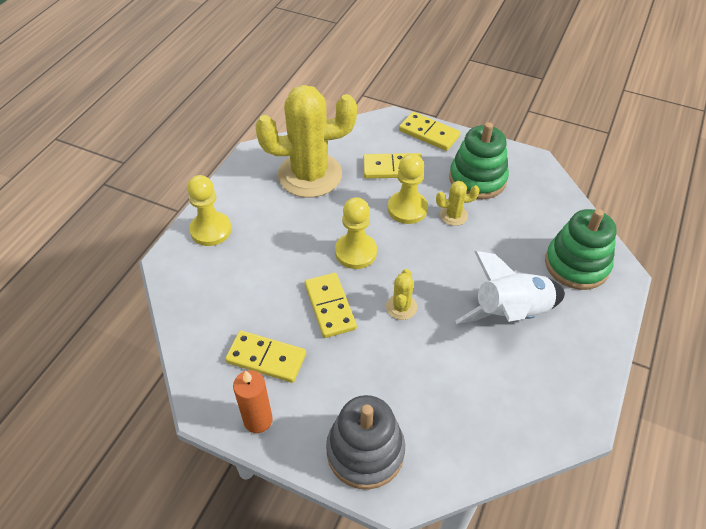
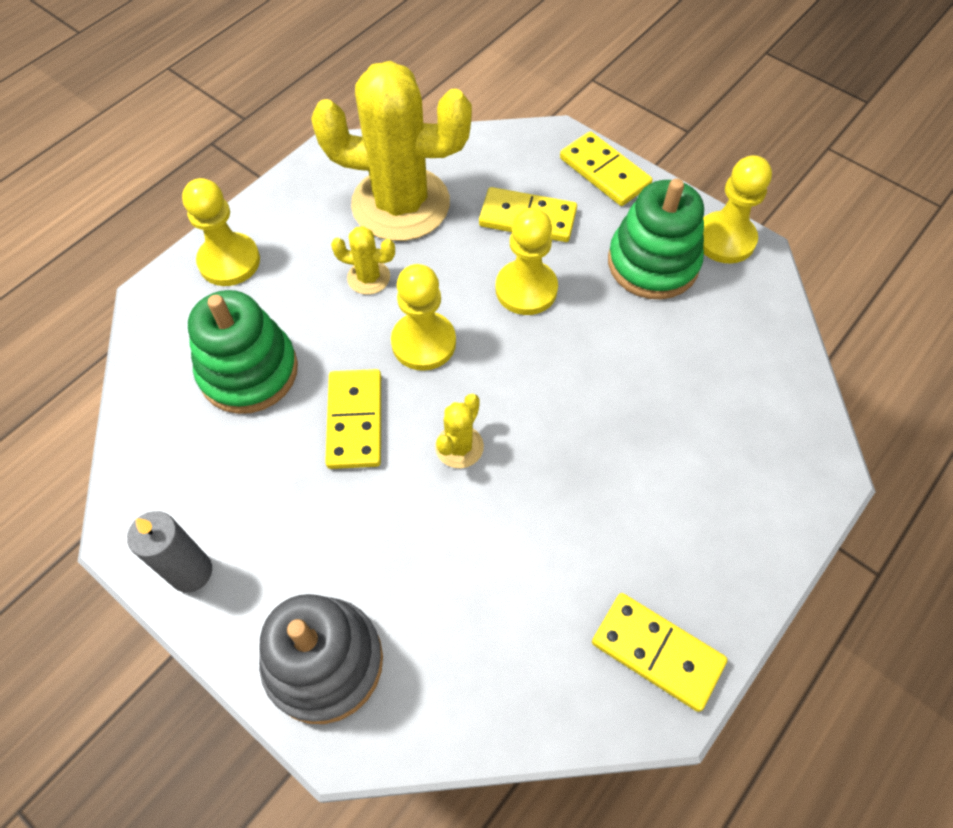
camera: 15 degrees right, 10 degrees up
yellow domino [225,330,306,383] -> yellow domino moved to [592,593,728,712]
orange candle [233,370,273,433] -> grey candle [127,511,212,593]
yellow cactus [436,181,480,226] -> yellow cactus moved to [331,226,395,295]
white rocket [455,251,565,324] -> none
green stacking toy [545,209,617,290] -> green stacking toy moved to [188,290,298,414]
none -> yellow pawn [703,155,772,263]

